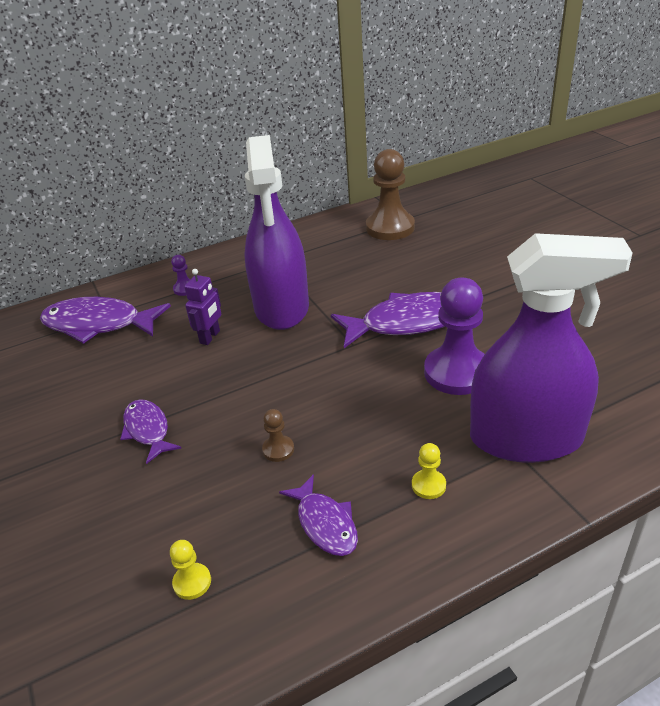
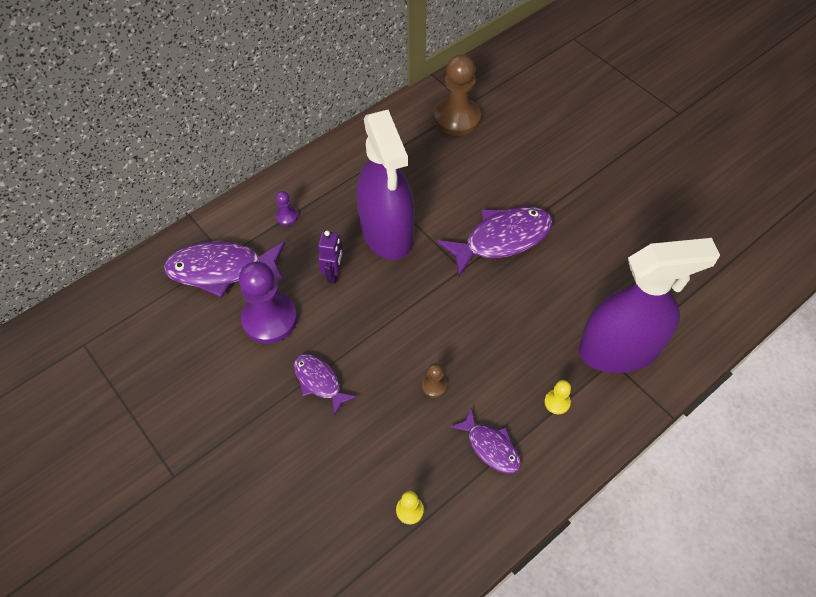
camera: 15 degrees left, 20 degrees up
purple pawn [424,278,485,395] -> purple pawn moved to [239,262,297,344]

